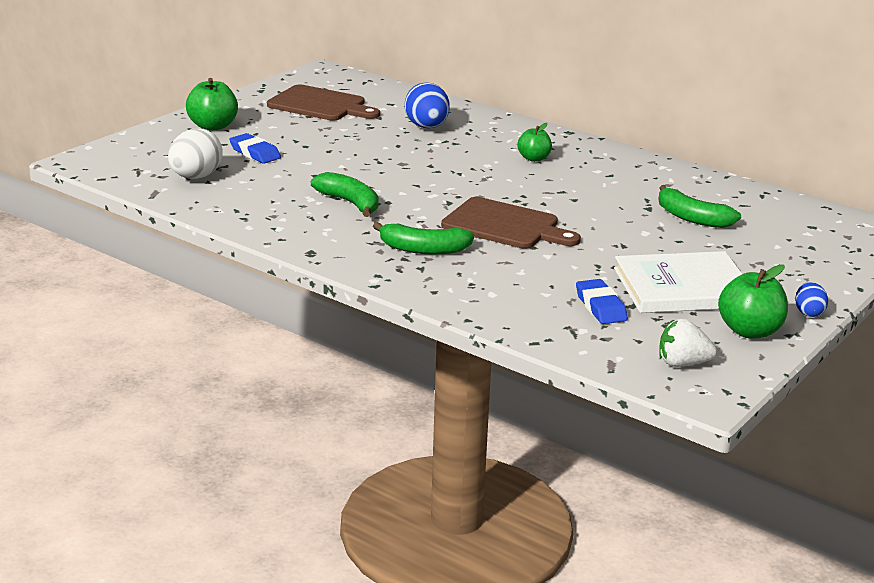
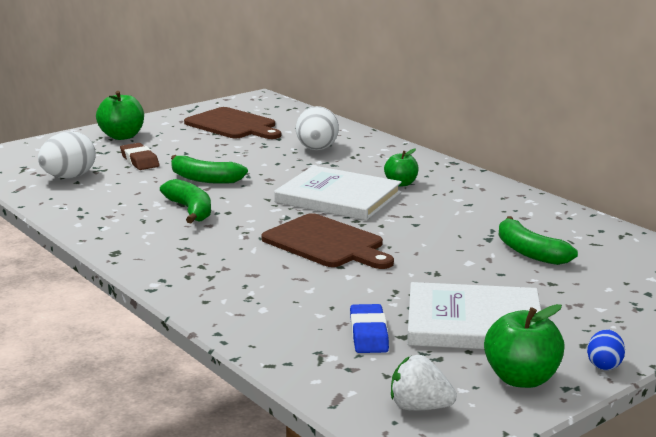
camera: 15 degrees right, 5 degrees down
blue eraser [229,133,281,164] -> brown eraser [120,143,160,170]
green banana [373,222,474,255] -> green banana moved to [171,155,248,184]
blue egg [405,83,450,128] -> white egg [296,106,339,150]
none -> white book [274,166,402,221]

